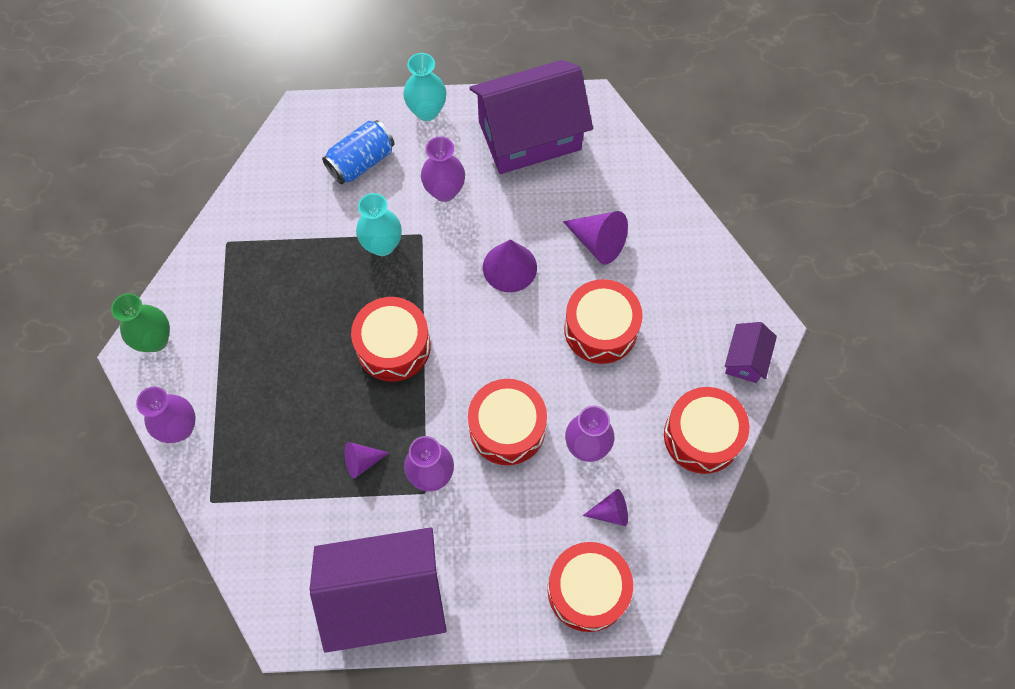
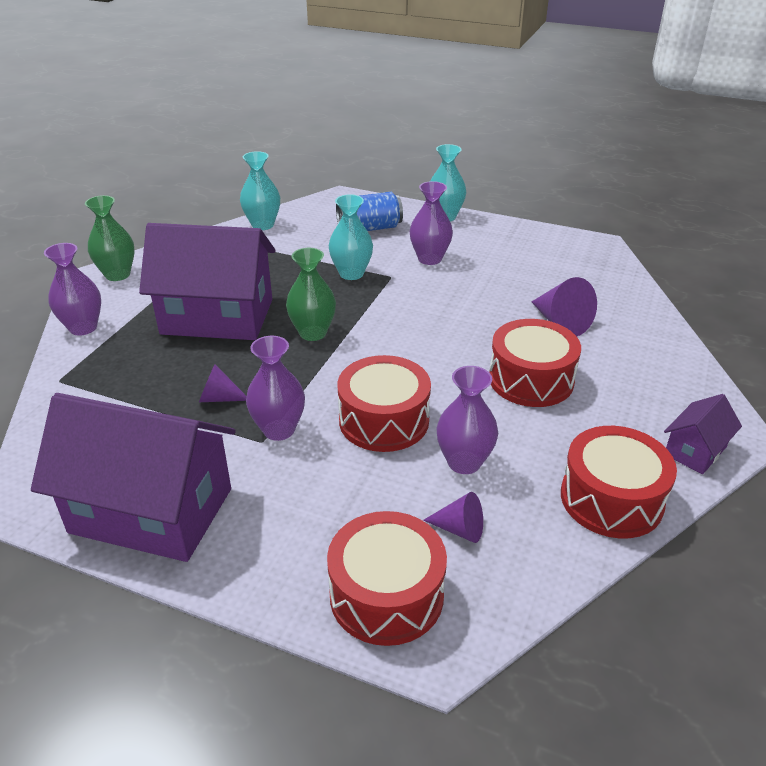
camera: 25 degrees right, 30 degrees down
red drum [351,297,431,381] -> green vase [286,248,336,341]
purple house [470,60,593,174] -> purple house moved to [139,223,276,340]
purple cone [483,240,537,292] -> none
none -> turquoise vase [240,151,280,230]

